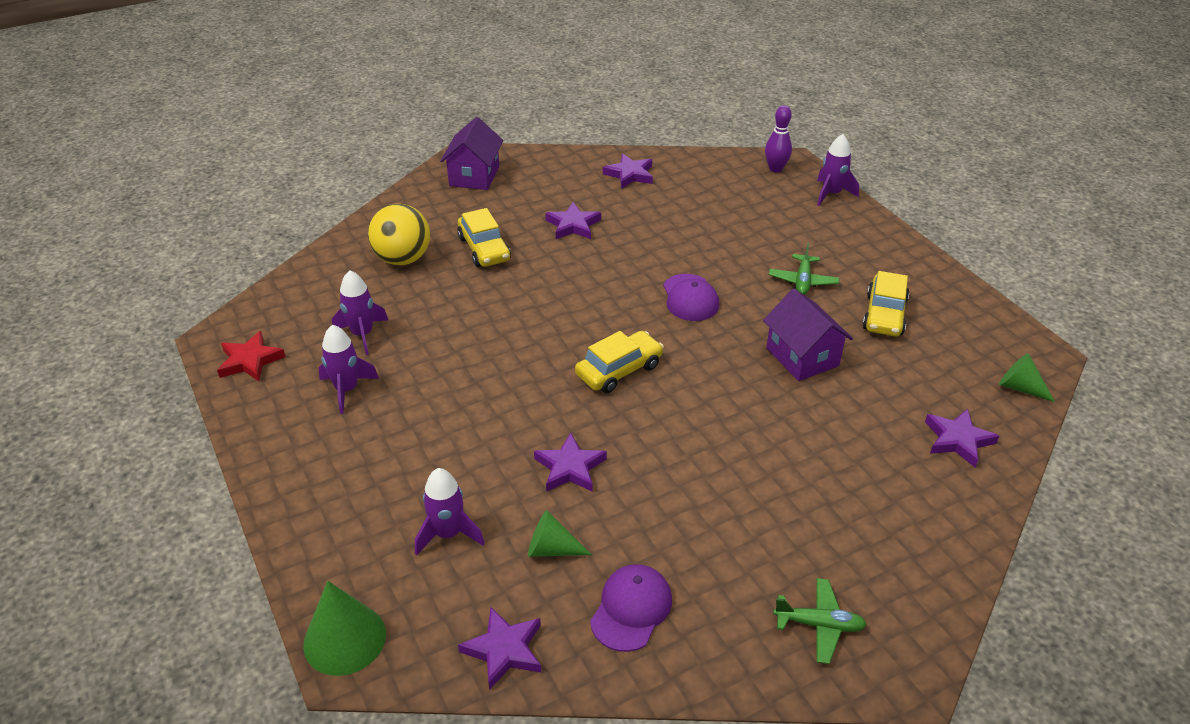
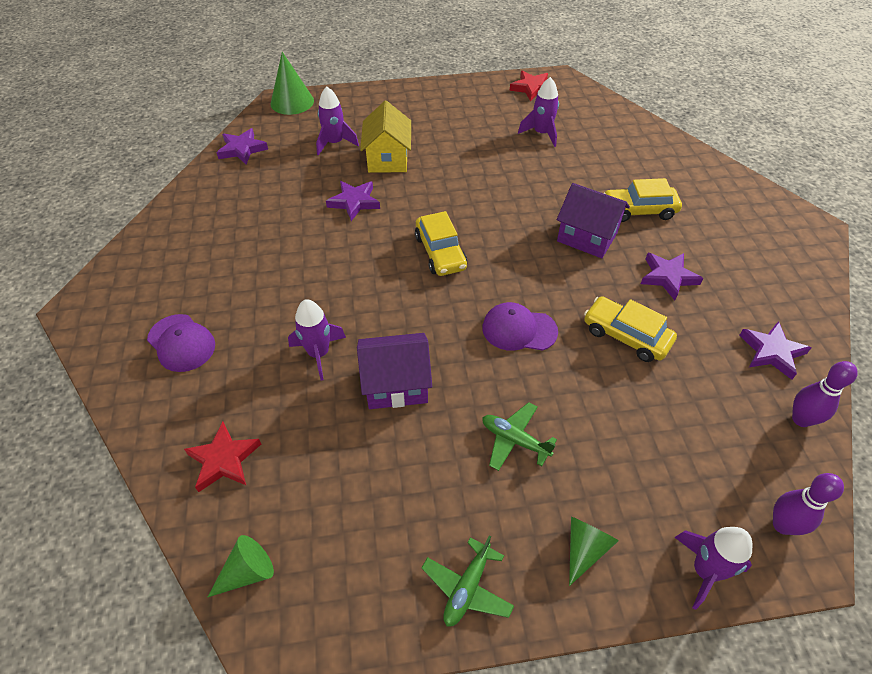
camera: 110 degrees right, 10 degrees up
purple rocket [319,324,379,414] -> purple rocket moved to [288,299,346,381]
yellow ball [368,204,430,265] -> none
purple house [440,117,503,190] -> purple house moved to [557,183,630,258]
green cone [528,510,592,557] -> green cone moved to [569,517,619,586]
purple cap [590,564,672,652] -> purple cap moved to [147,314,215,372]
green plane [773,578,867,664] -> green plane moved to [422,535,514,627]
yellow car [863,271,909,336] -> yellow car moved to [584,296,677,362]
purple star [925,409,999,468] -> red star [184,421,261,492]
none -> yellow house [360,101,411,173]
none -> purple bowling pin [792,361,858,427]

